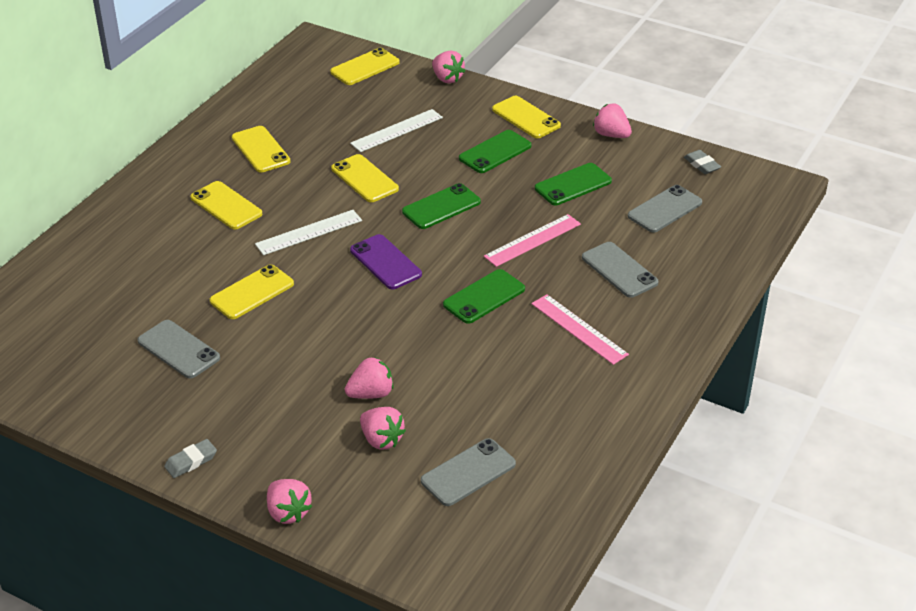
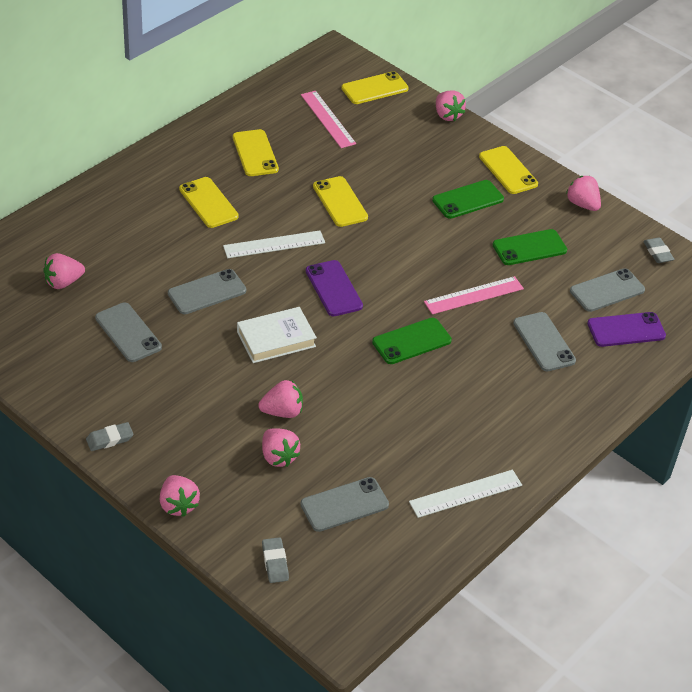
camera: 10 degrees right, 5 degrees up
yellow phone [210,264,294,319] -> grey phone [168,269,246,314]
white ruler [350,109,443,152] -> white ruler moved to [409,470,522,518]
green phone [402,183,481,229] -> none
pink ruler [531,294,629,365] -> pink ruler moved to [301,91,356,148]
none -> pink strawberry [43,253,85,289]
none -> white book [237,307,317,363]
none -> grey eraser [262,537,289,583]
none -> purple phone [587,312,666,347]

